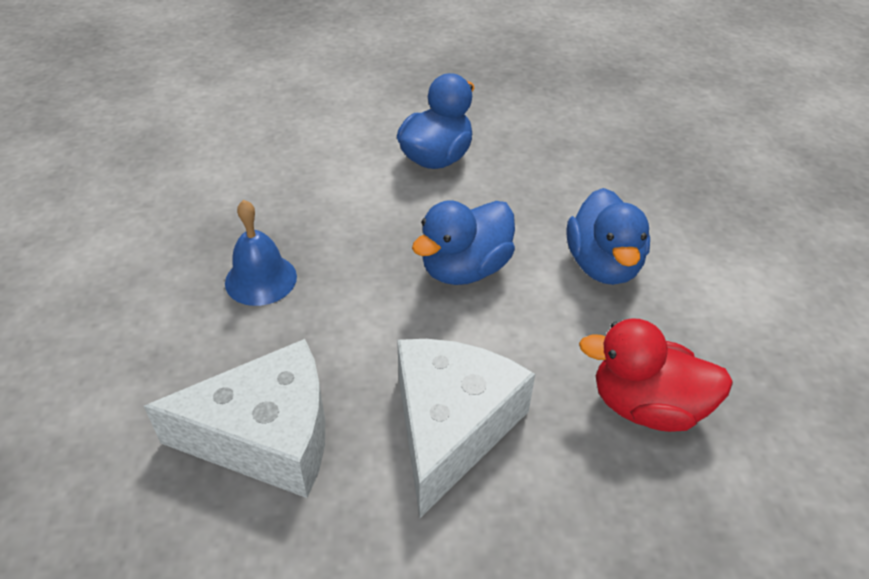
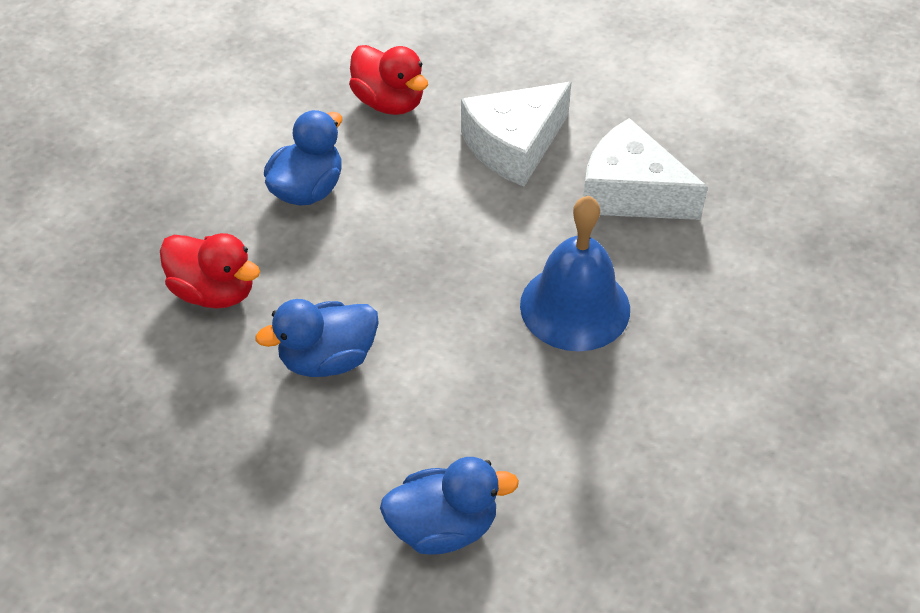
camera: 145 degrees left, 5 degrees up
blue bell [225,200,297,306] -> blue bell [520,196,630,351], size x1.67
blue duck [412,200,515,285] -> blue duck moved to [380,457,519,555]
none -> red duck [160,233,260,309]

